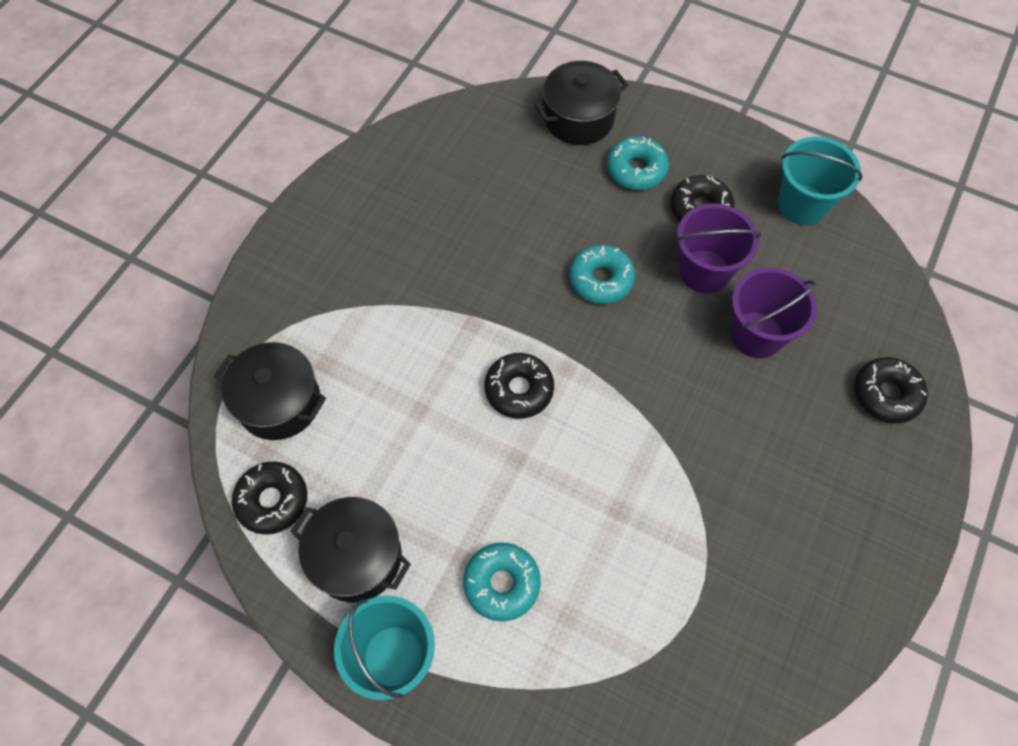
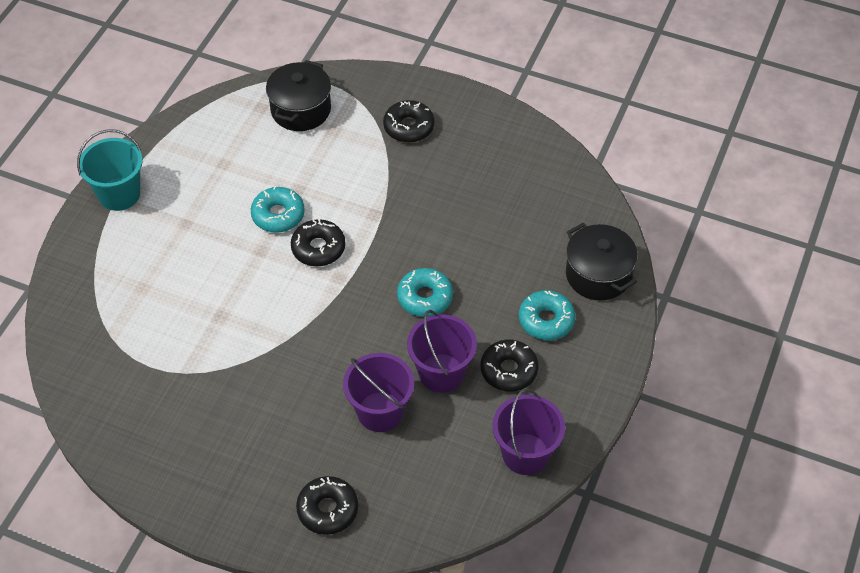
camera: 85 degrees right, 10 degrees down
black donut [232,461,307,535] -> black donut moved to [383,100,435,143]
black pot [290,497,411,602] -> none
turquoise donut [463,543,541,621] -> turquoise donut moved to [251,186,305,233]
turquoise bucket [778,137,863,225] -> purple bucket [493,389,565,475]

